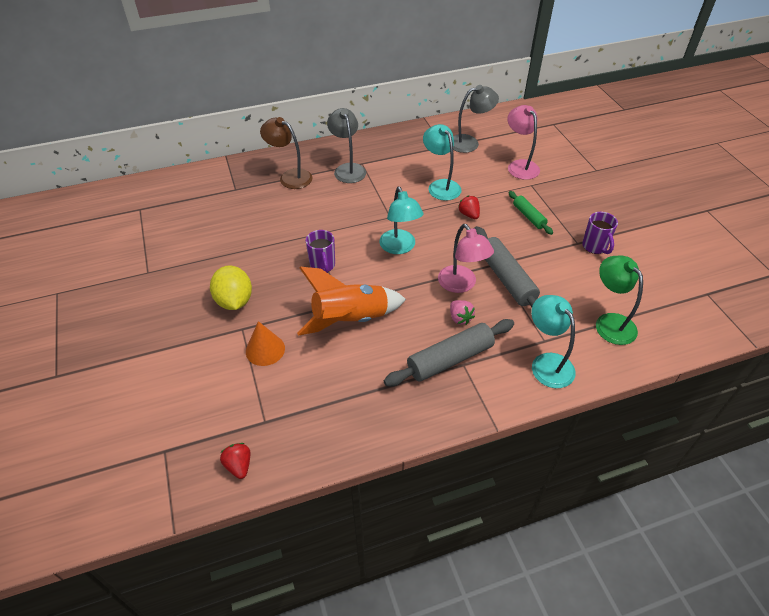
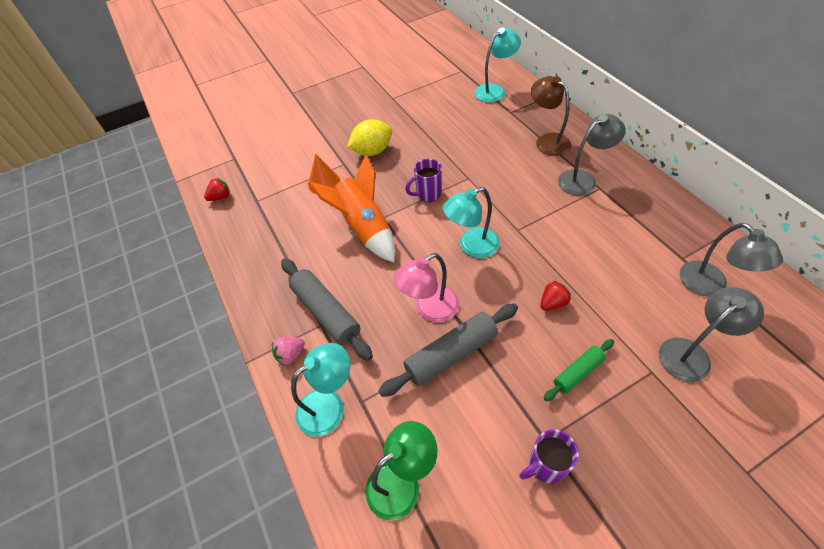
camera: 85 degrees right, 5 degrees up
brown lamp [260,117,312,189] -> brown lamp turned 60 degrees counterclockwise [531,76,571,156]
turquoise lamp [423,124,461,201] -> turquoise lamp moved to [474,28,521,102]
pink strawberry [450,300,475,325] -> pink strawberry moved to [272,337,305,366]
pink lamp [507,105,540,180] -> grey lamp [659,287,764,382]

